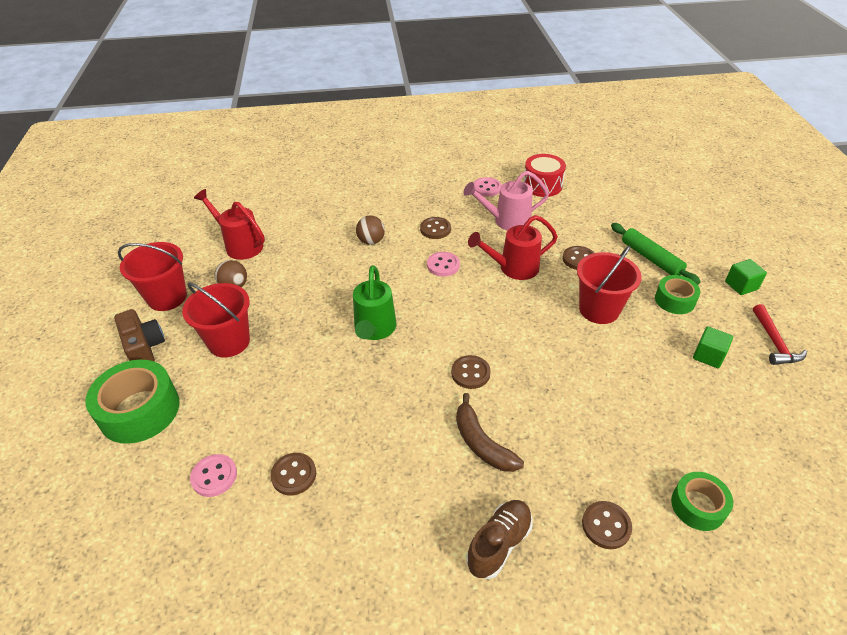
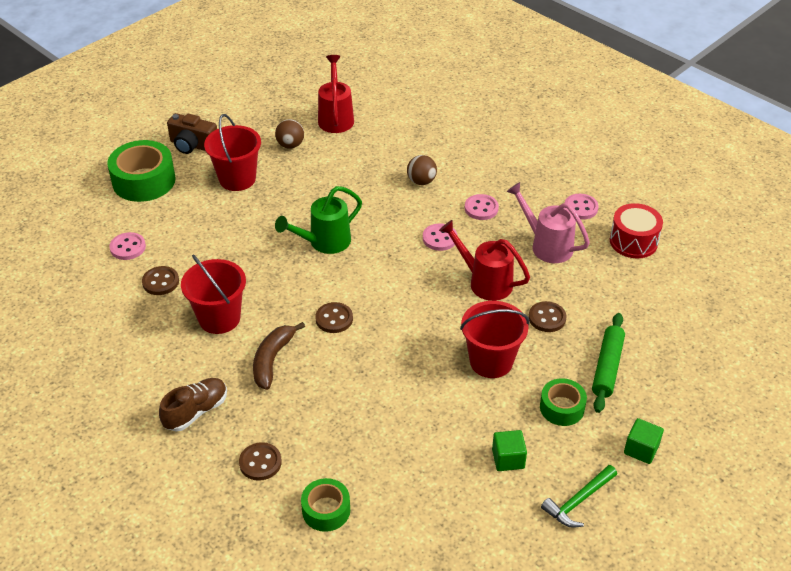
camera: 50 degrees right, 0 degrees up
brown camera [114,309,165,362] -> brown camera turned 90 degrees clockwise [167,113,217,154]
red bucket [118,242,187,311] -> red bucket moved to [181,255,246,334]
brown button [420,217,451,239] -> pink button [465,194,499,220]
brown shoe [466,500,533,579] -> brown shoe turned 45 degrees counterclockwise [159,378,227,431]
red hammer [753,304,807,365] -> green hammer [541,465,617,528]

